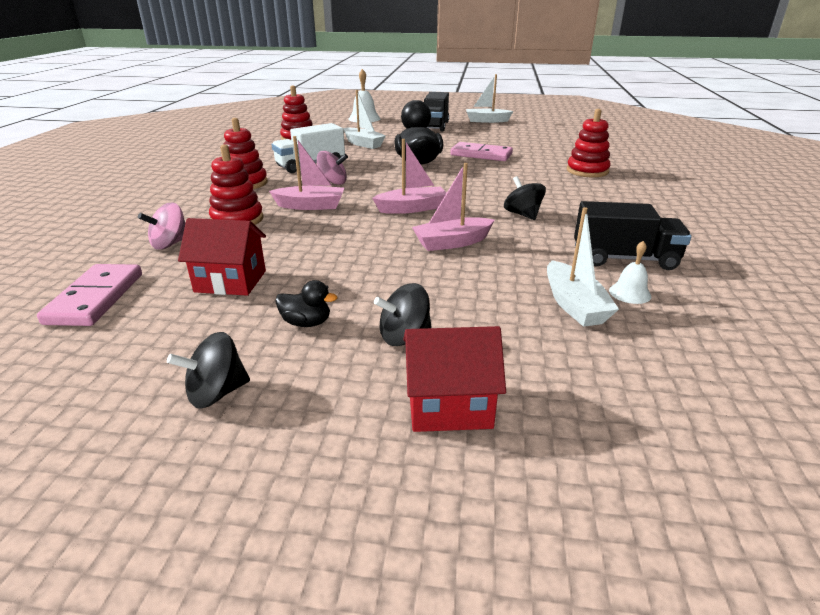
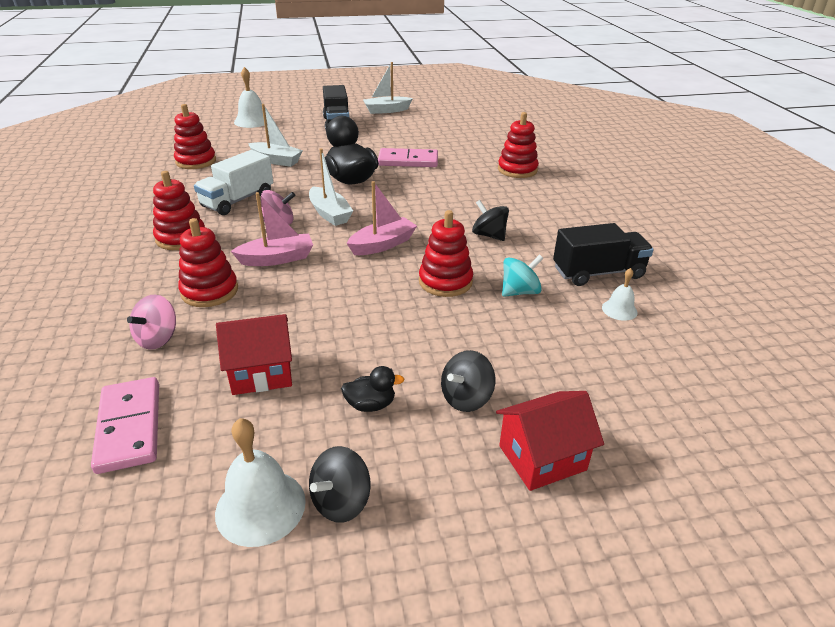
camera: 20 degrees left, 5 degrees up
pink boat [412,163,495,251] -> red stacking toy [419,210,473,297]
white boat [547,207,619,327] -> white boat moved to [309,148,353,226]
none -> white bell [215,418,306,547]
none -> turquoise spinning top [502,255,543,297]

